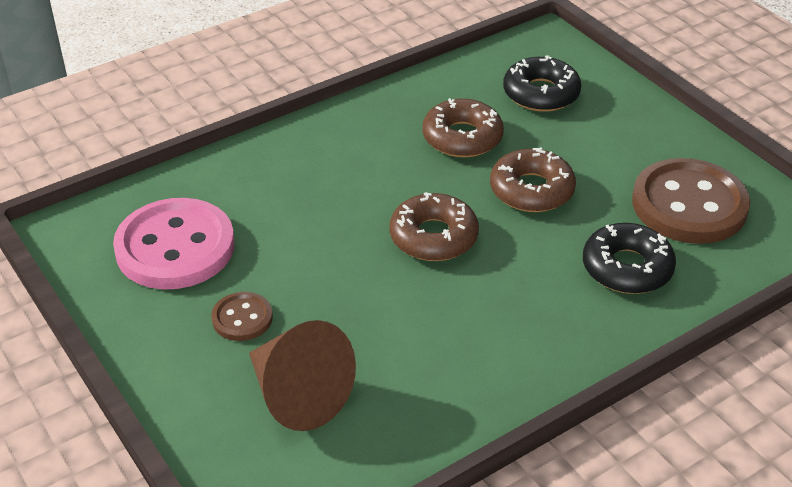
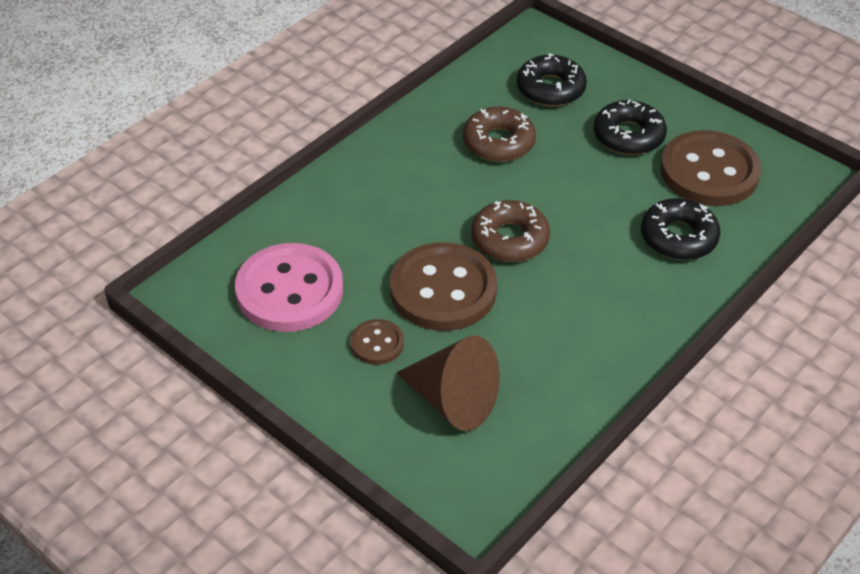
camera: 15 degrees left, 5 degrees up
brown donut [490,147,576,212] -> none
none -> brown button [390,242,497,331]
none -> black donut [594,99,667,155]

